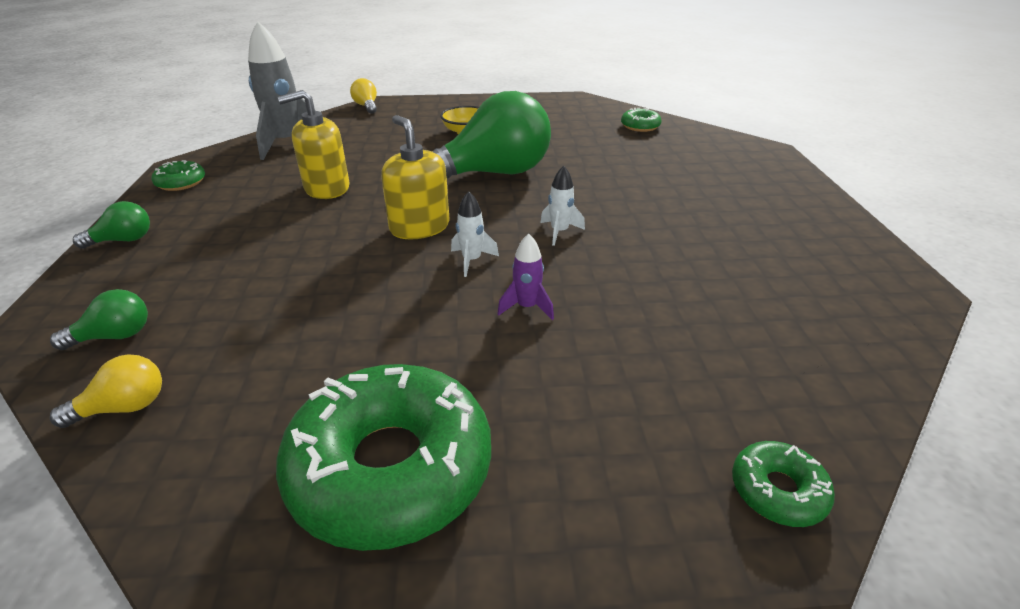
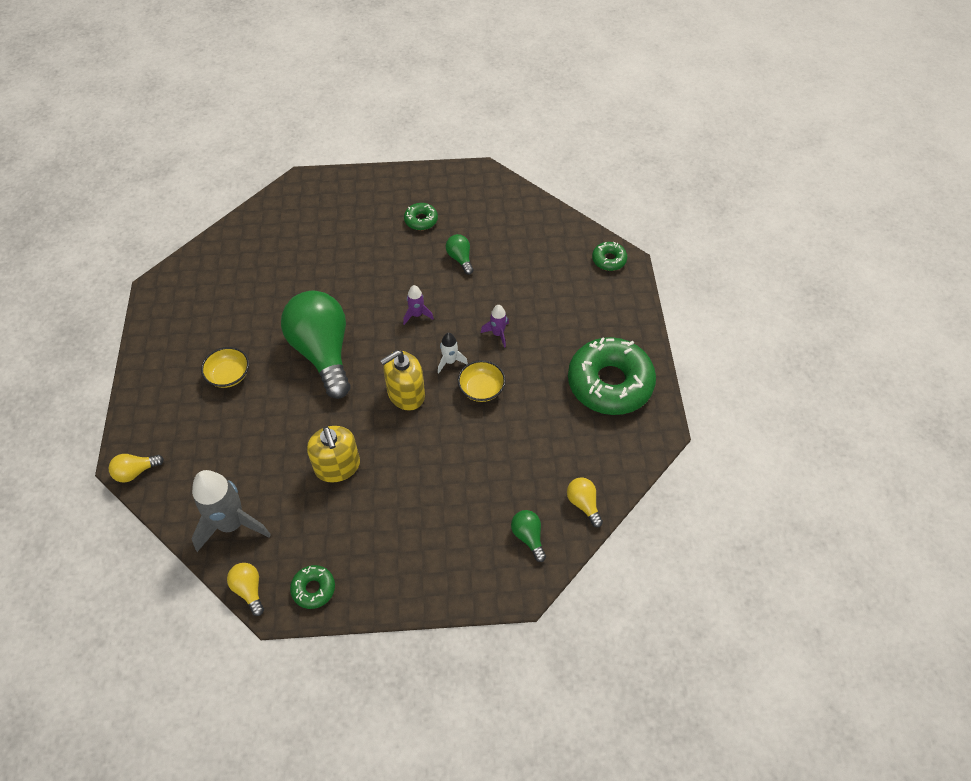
camera: 90 degrees left, 20 degrees up
green light bulb [73,201,150,249] -> green light bulb moved to [446,234,474,275]
white rocket [540,166,585,246] -> purple rocket [403,285,434,325]
green donut [621,108,662,132] -> green donut moved to [404,203,438,230]
none -> yellow light bulb [227,563,264,616]
none -> yellow bowl [458,360,506,402]

